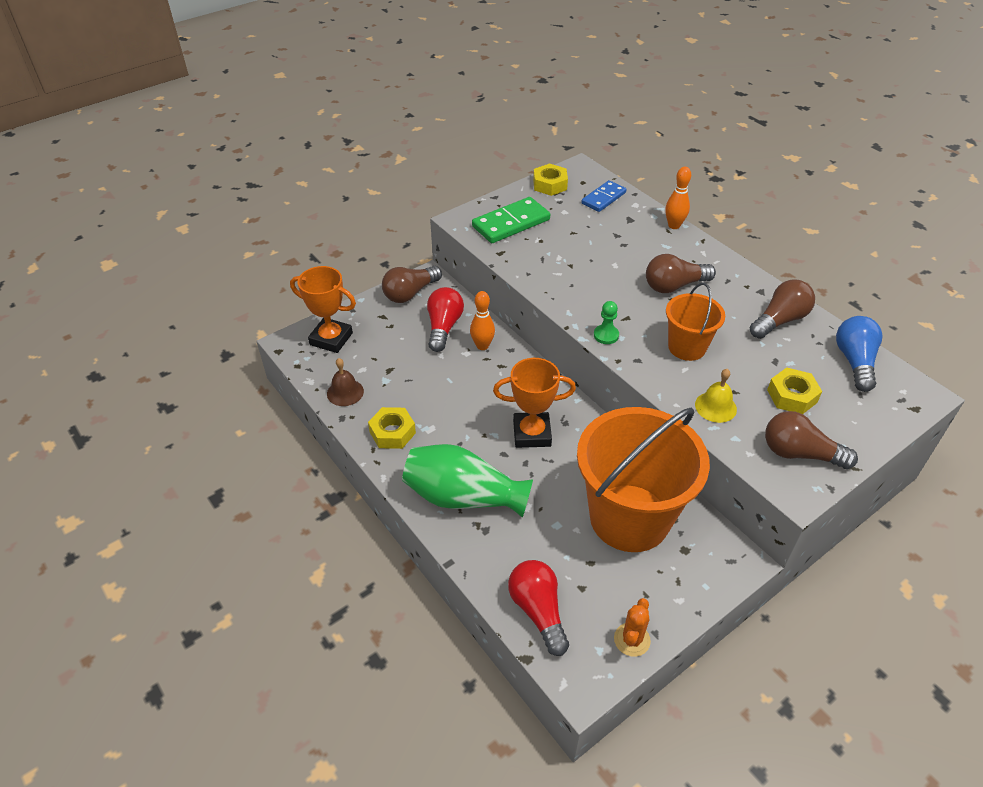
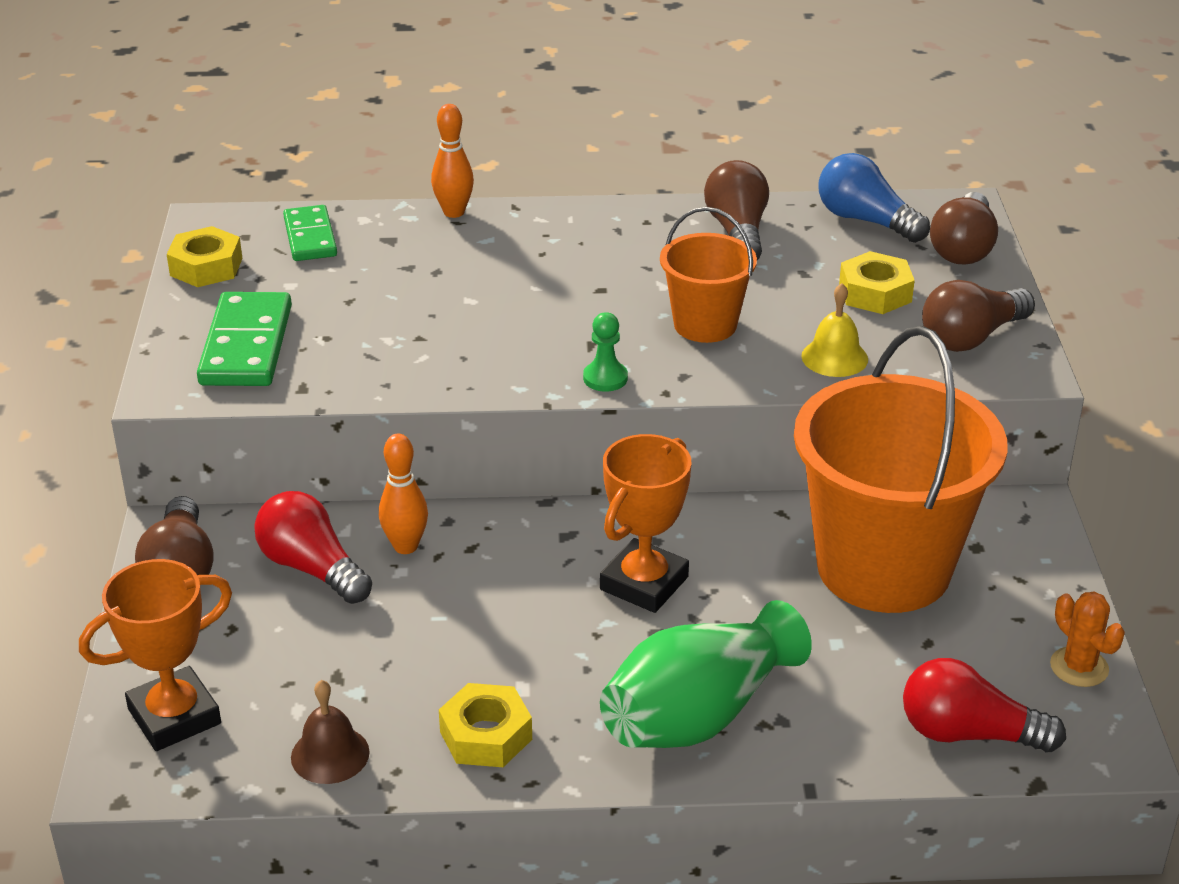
camera: 55 degrees left, 10 degrees down
blue domino [581,180,626,212] -> green domino [283,205,337,261]
brown light bulb [646,254,716,293] -> brown light bulb moved to [930,192,998,265]

